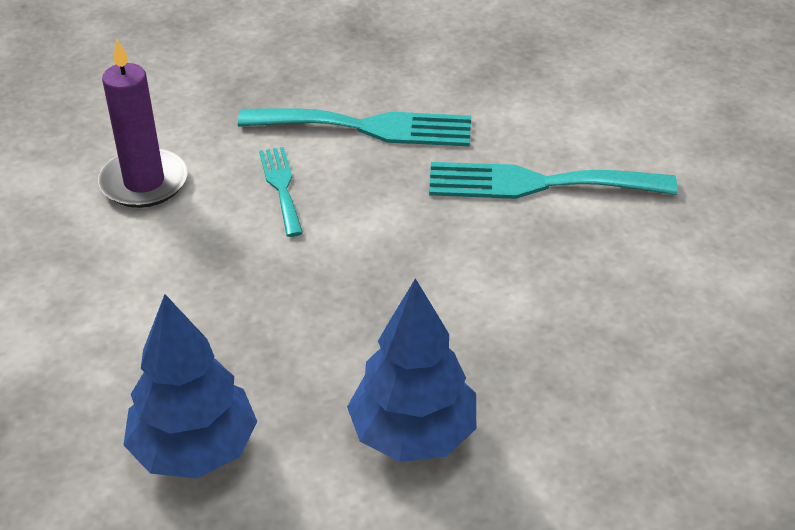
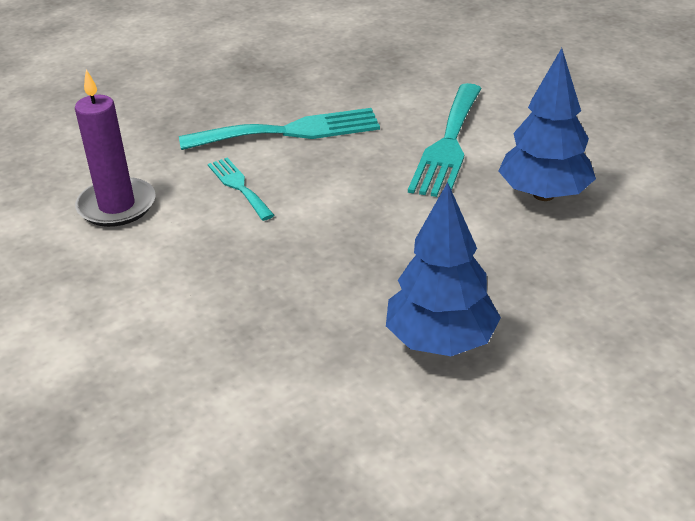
camera: 15 degrees left, 5 degrees down
blue tree [124,294,258,478] -> blue tree moved to [498,48,596,201]
turquoise fork [429,162,678,199] -> turquoise fork turned 60 degrees counterclockwise [408,83,482,197]

